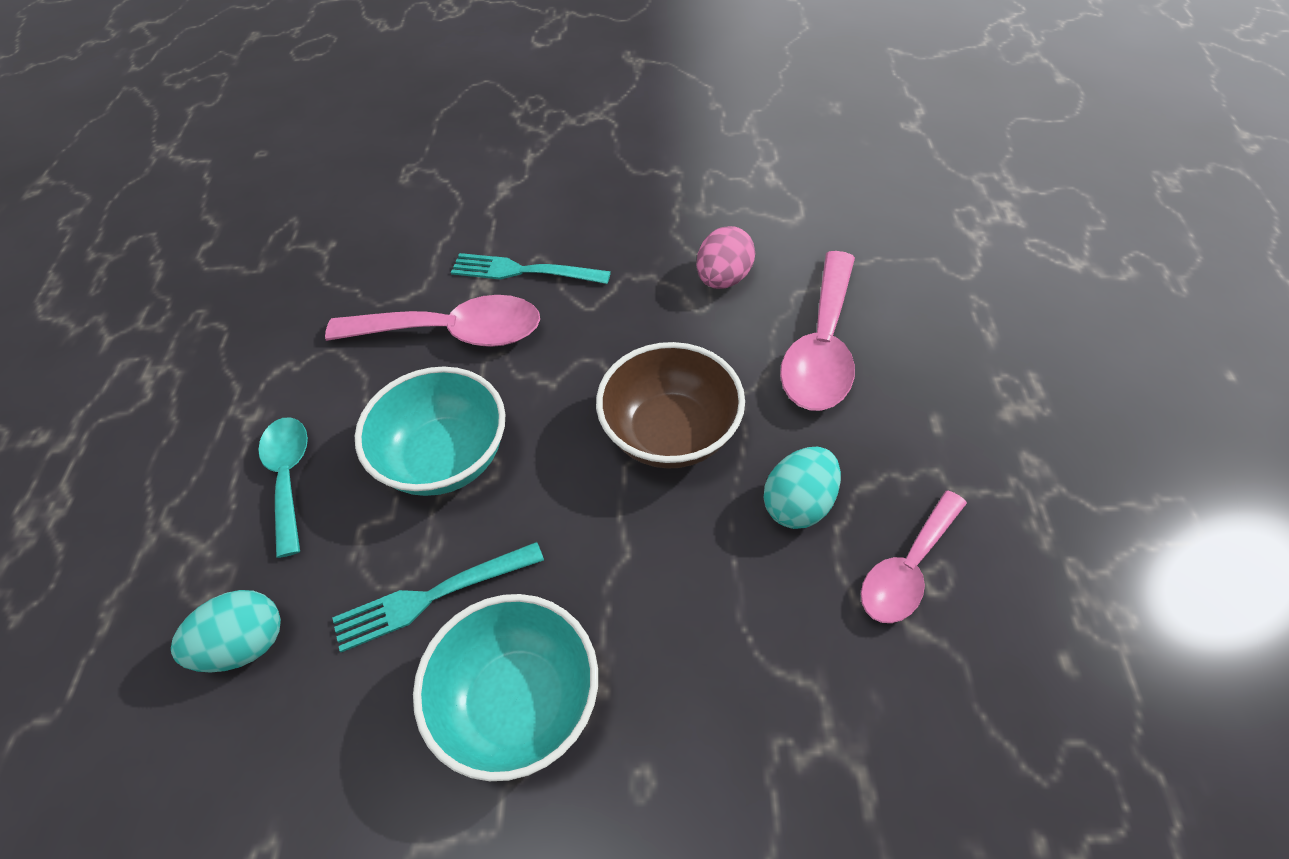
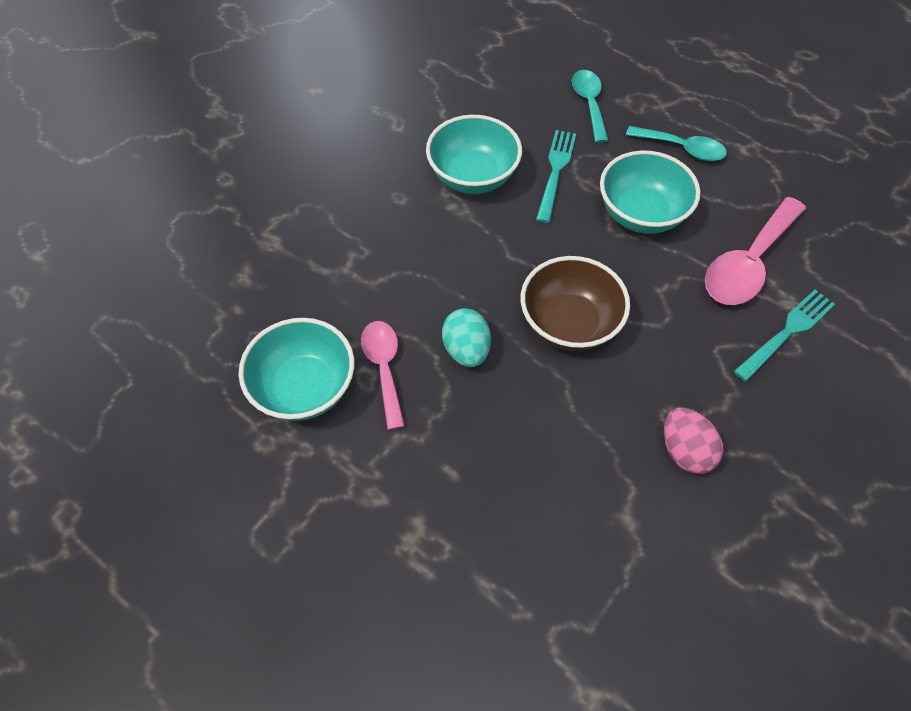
camera: 125 degrees right, 5 degrees up
turquoise egg [171,590,281,673] -> turquoise spoon [572,70,609,143]
pink spoon [780,251,855,411] -> none
none -> turquoise bowl [239,318,354,421]

